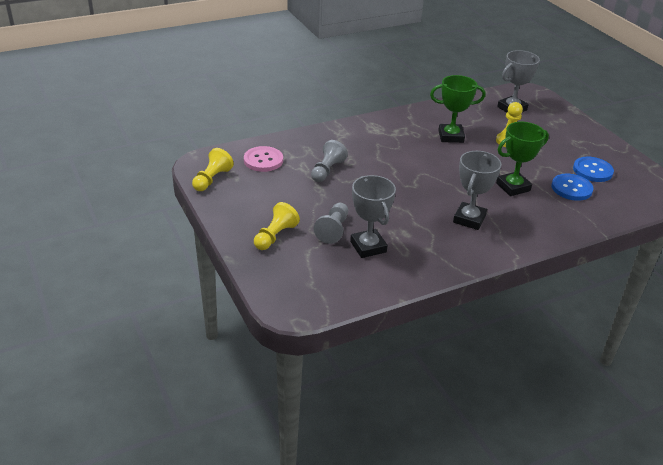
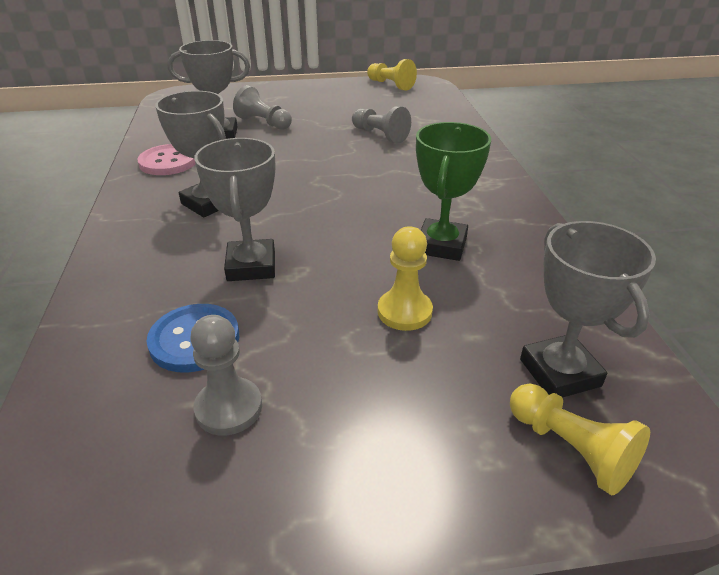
camera: 110 degrees right, 0 degrees up
pink button [244,146,283,172] -> pink button moved to [137,144,196,175]
yellow pawn [254,202,300,250] -> yellow pawn moved to [510,384,650,495]
green trophy [496,122,549,196] -> grey trophy [195,138,275,281]
blue button [573,157,614,182] -> grey pawn [190,315,262,435]

